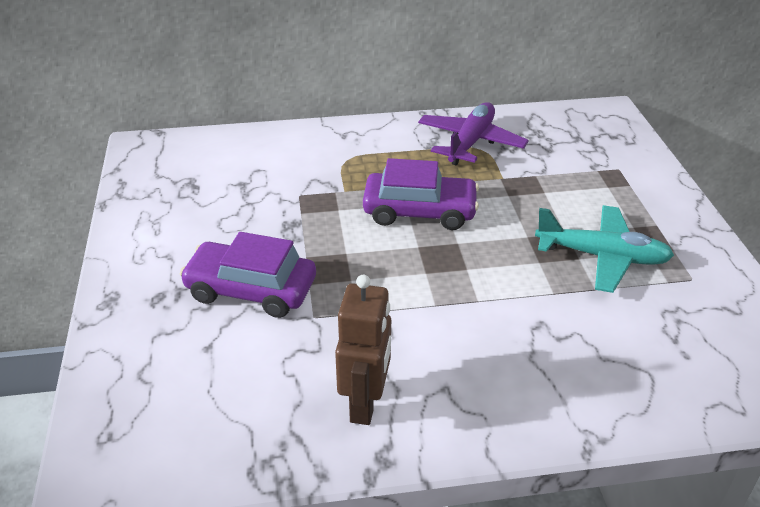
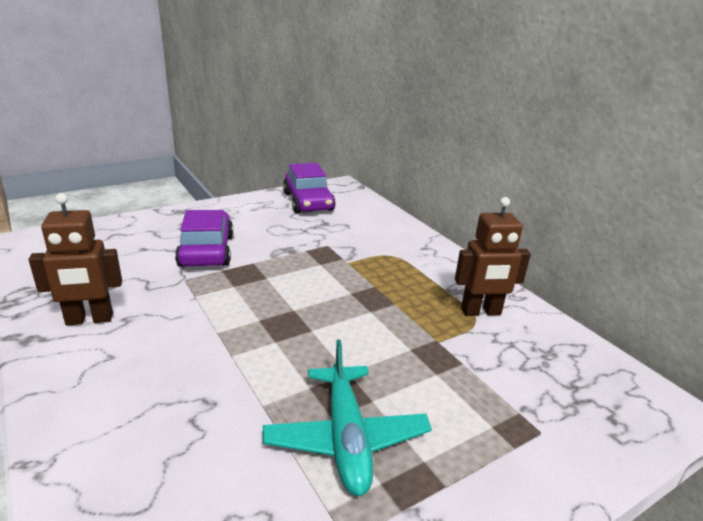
camera: 65 degrees right, 10 degrees down
purple car [363,158,479,230] -> purple car moved to [283,163,336,213]
purple plane [418,102,529,166] -> brown robot [455,197,531,316]

